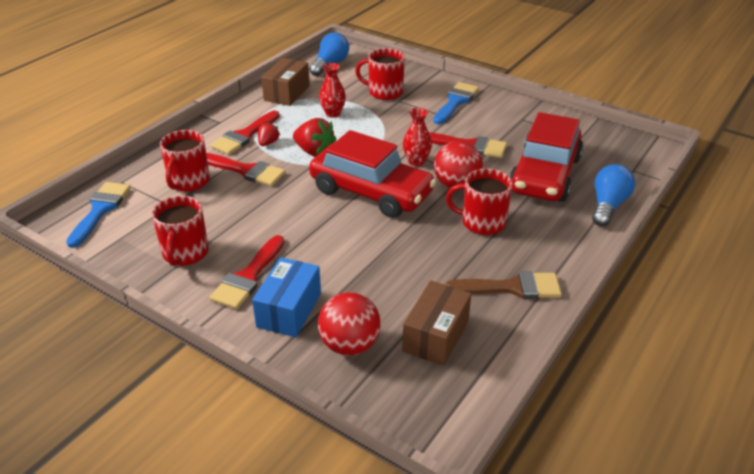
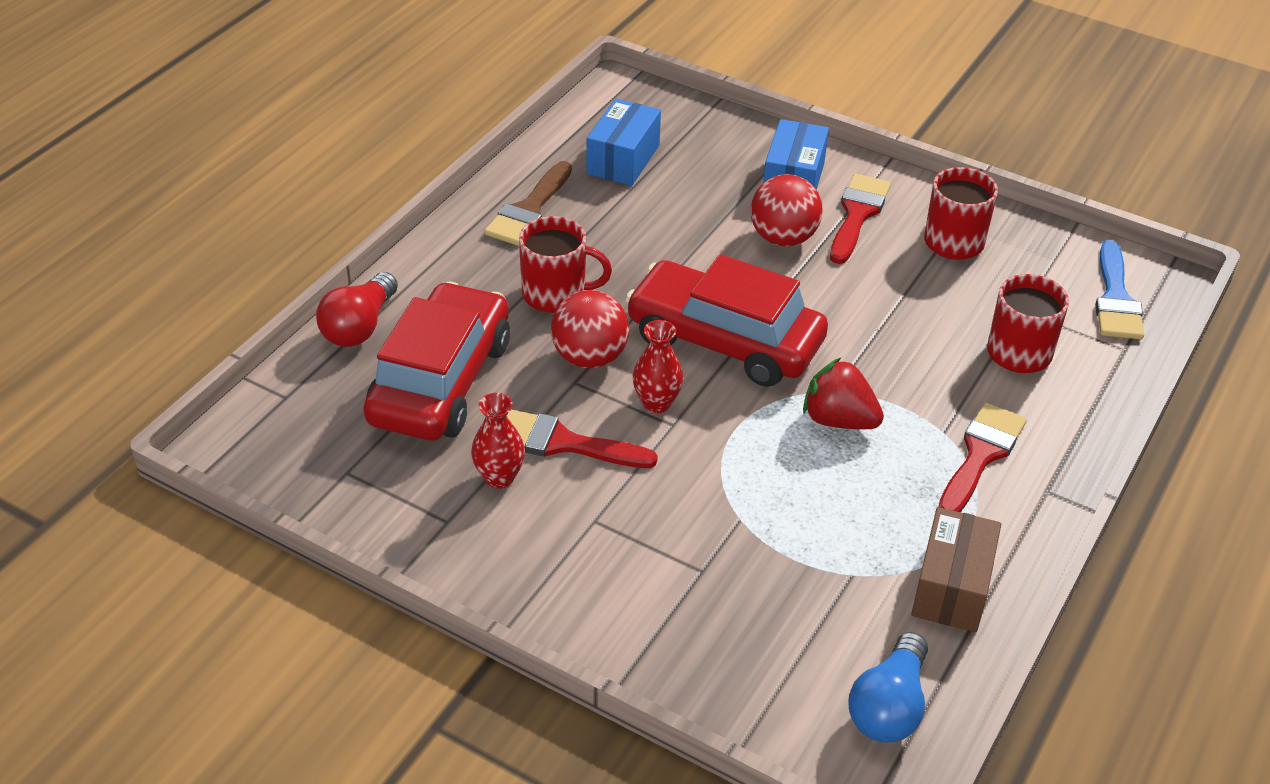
camera: 175 degrees right, 5 degrees up
red brush [206,153,285,186] -> none
red strawberry [258,122,280,146] -> none
red ball [318,292,381,355] -> red ball moved to [751,174,822,246]
red vase [319,63,346,118] -> red vase moved to [471,393,525,489]
red mug [355,48,405,100] -> none
brown box [402,280,471,366] -> blue box [586,98,661,186]
blue brush [433,82,479,124] -> none
brown brush [446,271,562,299] -> brown brush turned 60 degrees counterclockwise [484,161,572,246]
blue light bulb [592,164,635,227] -> red light bulb [316,272,398,347]

